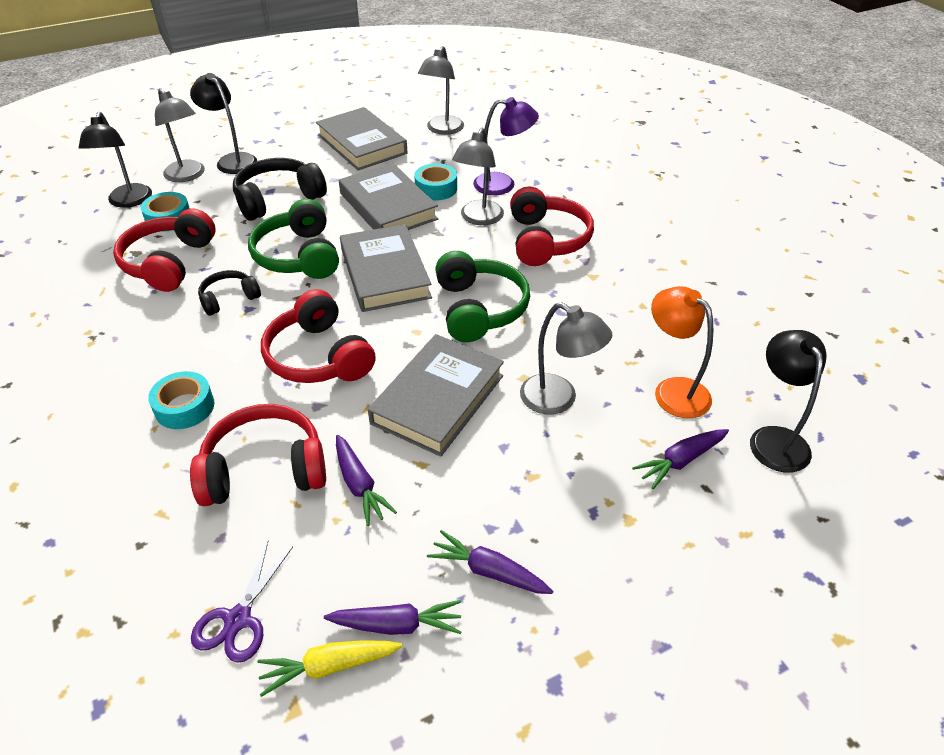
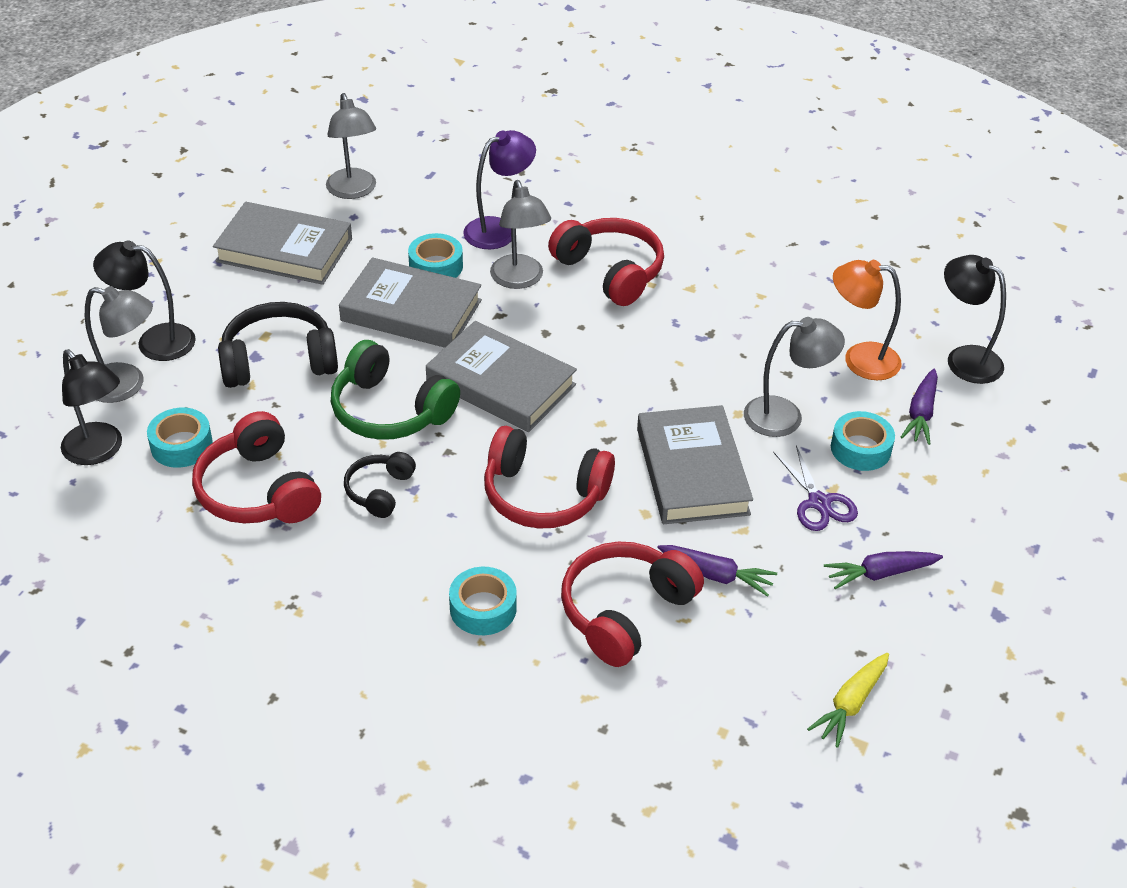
camera: 40 degrees left, 0 degrees up
purple scissors [191,541,293,663] -> purple scissors moved to [773,446,858,531]
black headphones [233,158,327,221] -> black headphones turned 60 degrees clockwise [218,302,338,388]
purple carrot [324,600,462,635] -> none
green headphones [435,251,530,342] -> none
none -> turquoise tape [831,411,895,471]

